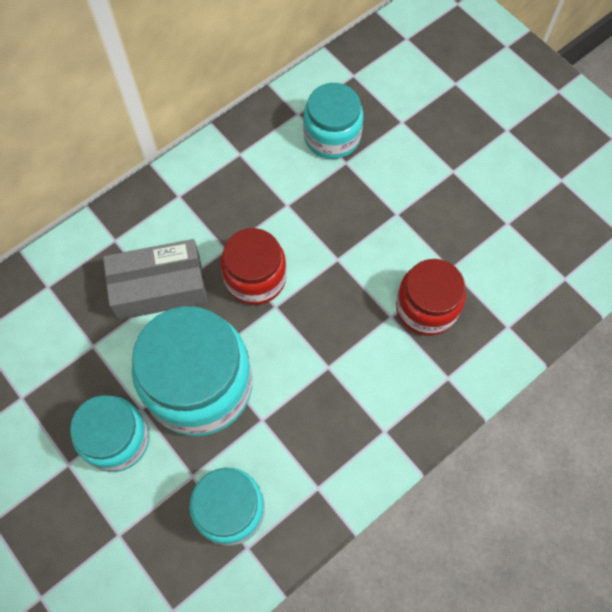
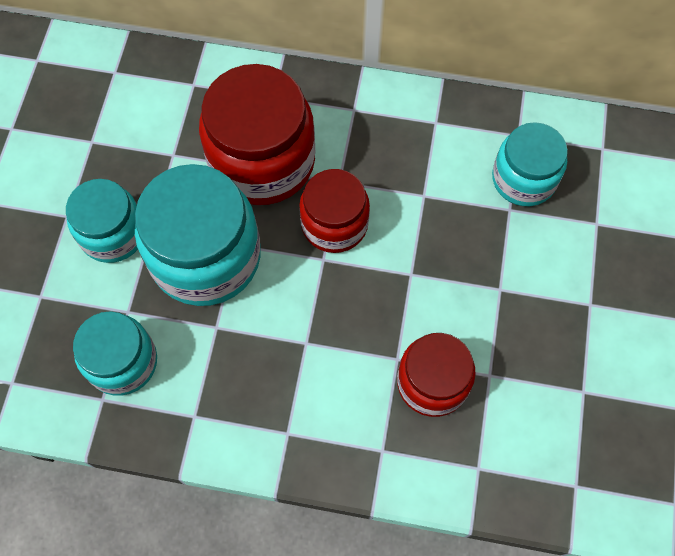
camera: 50 degrees right, 0 degrees up
grey box [103,239,208,320] -> red jar [199,64,315,205]

